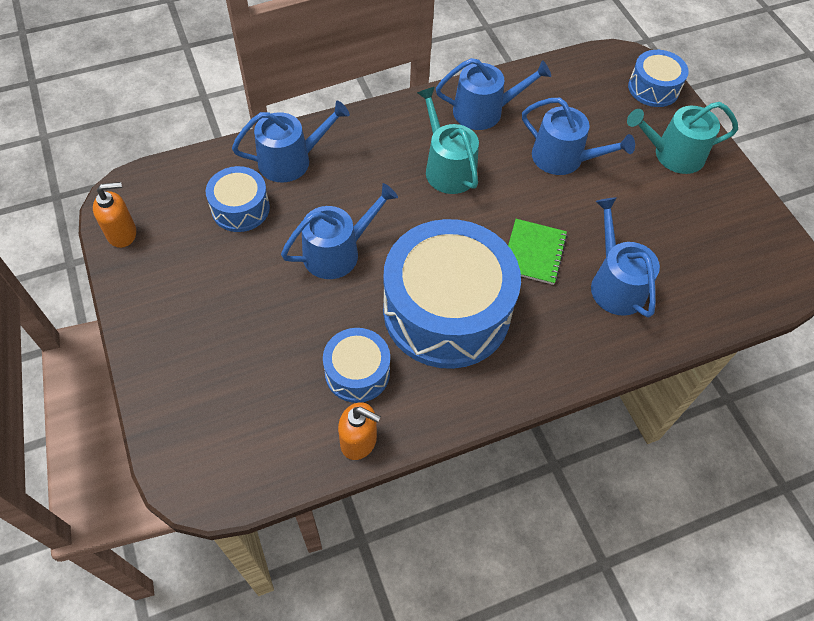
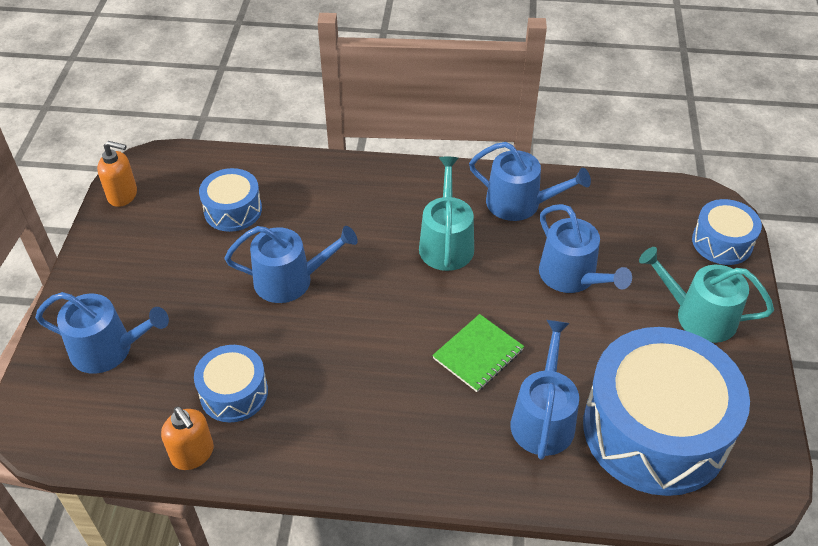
camera: 30 degrees right, 10 degrees down
blue watering can [232,100,350,182] -> blue watering can moved to [35,292,169,374]
blue drum [383,219,521,369] -> blue drum moved to [583,327,750,496]

